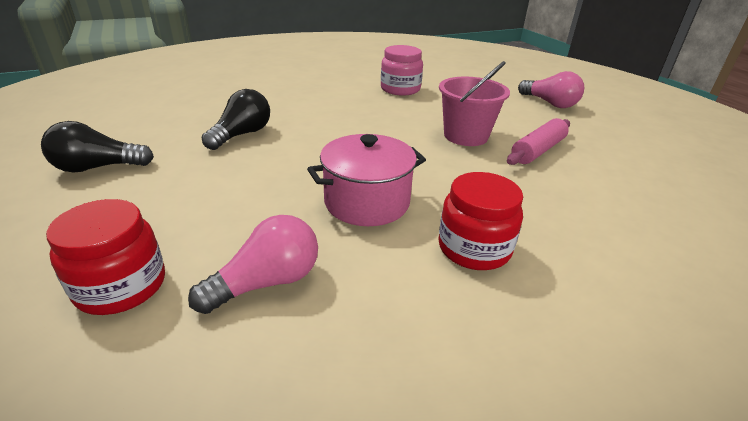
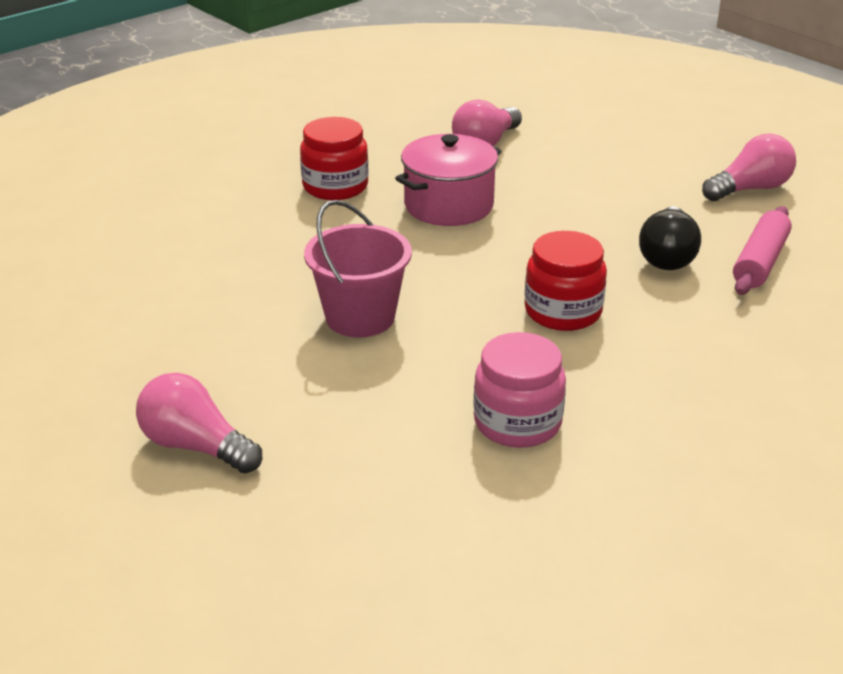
camera: 165 degrees right, 0 degrees up
black light bulb [41,121,154,172] -> pink light bulb [702,134,796,201]
red jar [46,199,165,315] -> red jar moved to [525,231,607,331]
pink rolling pin [507,118,570,165] -> pink rolling pin moved to [733,206,792,295]

